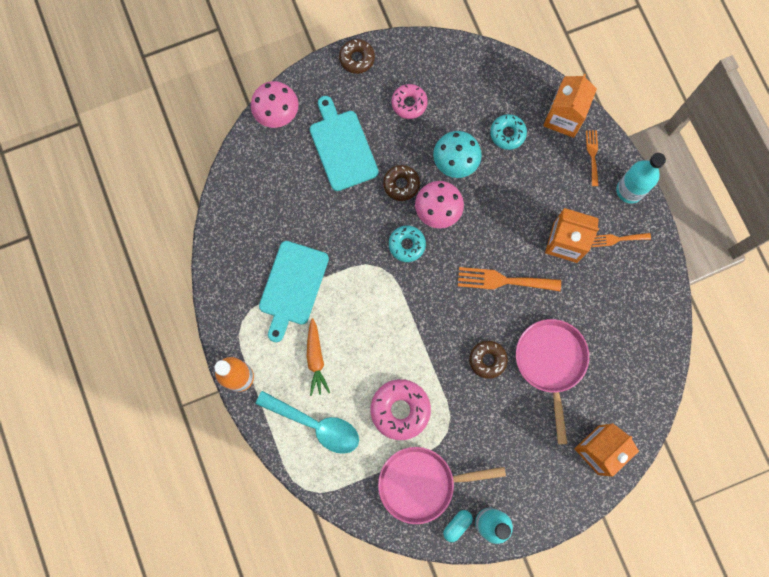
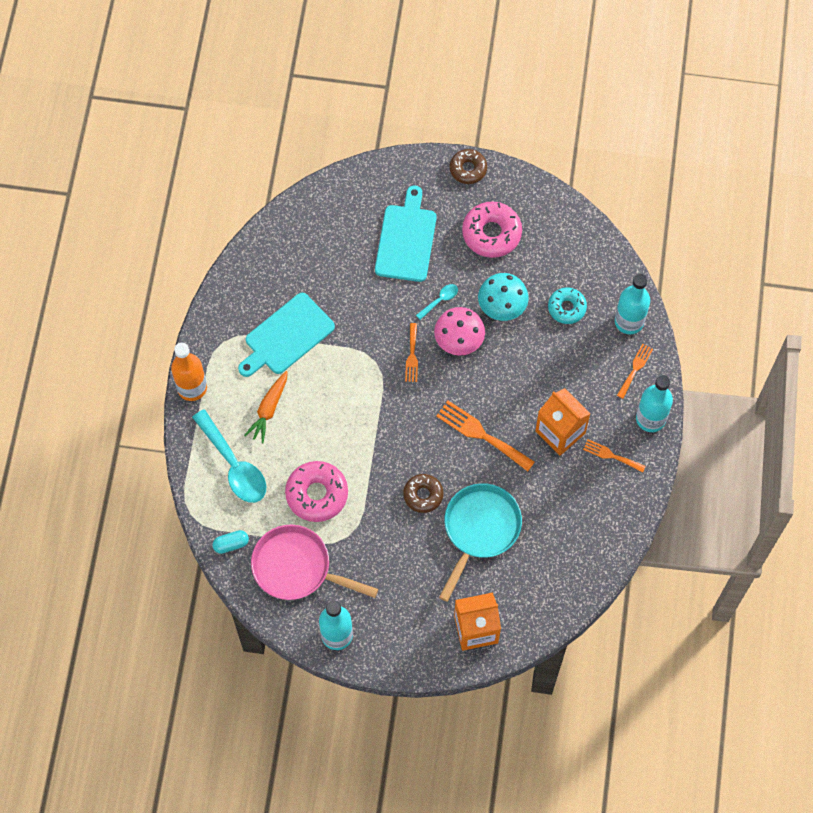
camera: 30 degrees right, 10 degrees down
pink mushroom [251,81,298,128] -> none
brown donut [383,165,420,201] -> turquoise spoon [416,284,458,320]
turquoise donut [389,225,426,262] -> orange fork [405,323,418,382]
pink donut [391,84,428,119] -> pink donut [462,202,522,258], size x1.56
turquoise capsule [443,510,473,542] -> turquoise capsule moved to [213,530,249,554]
pink pan [516,319,589,445] -> turquoise pan [439,483,522,602]
orange carton [543,73,597,138] -> turquoise bottle [615,274,650,334]

